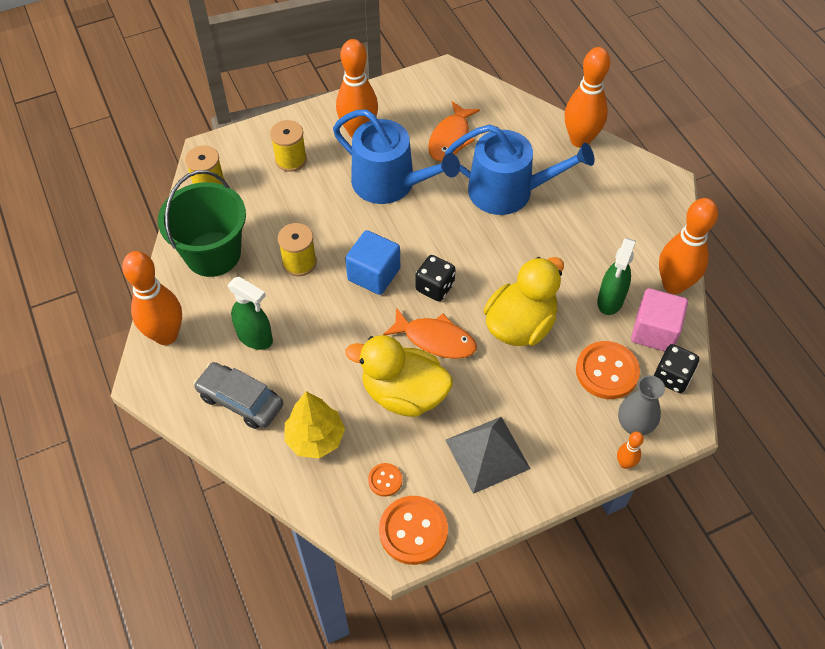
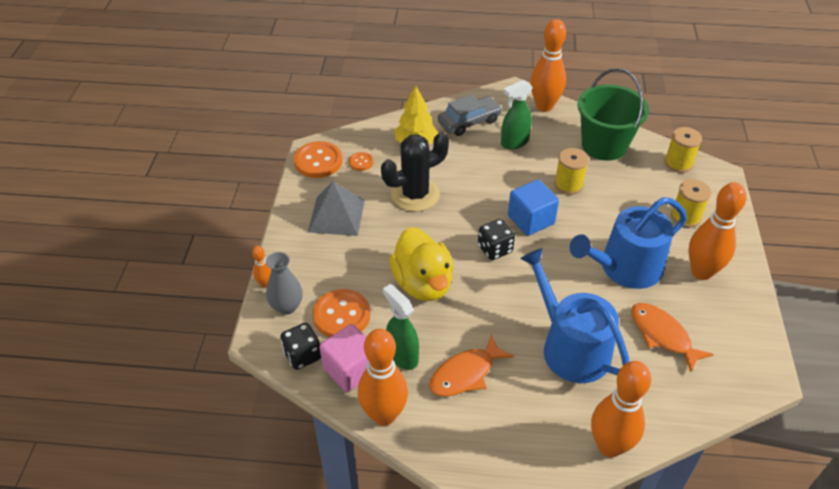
camera: 120 degrees right, 10 degrees down
yellow duck [345,335,453,417] -> black cactus [381,132,449,212]
orange fish [383,308,477,359] -> orange fish moved to [430,334,514,397]
blue watering can [445,124,595,215] -> blue watering can turned 105 degrees clockwise [520,248,630,383]

